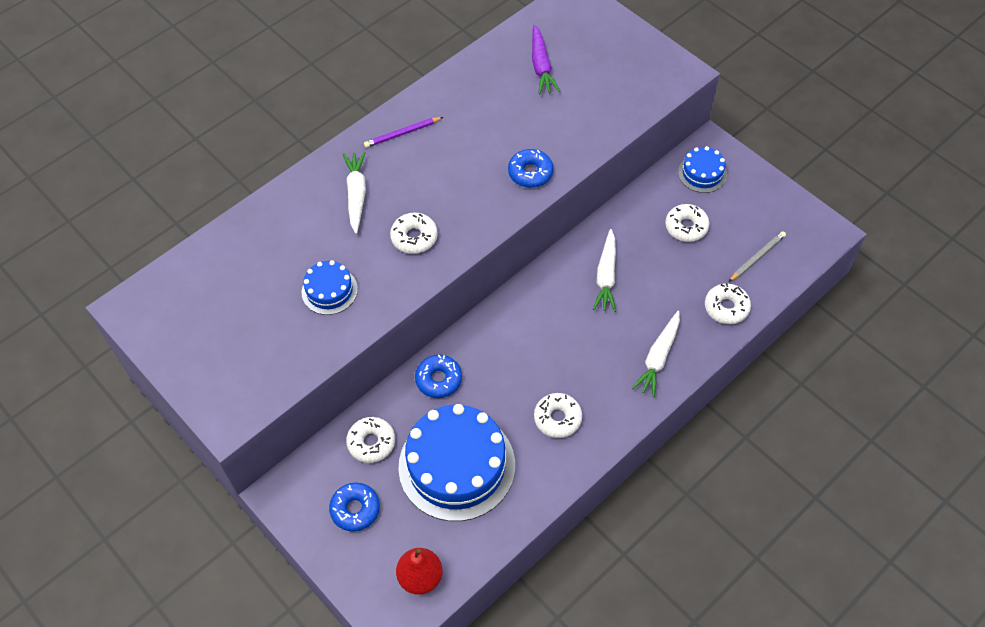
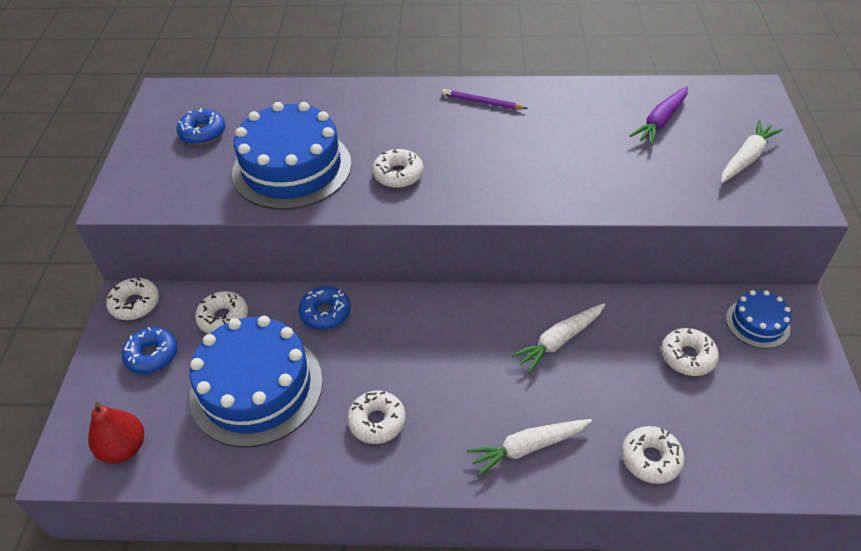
camera: 45 degrees right, 10 degrees down
blue cake [302,260,358,315] -> blue cake [232,102,352,210], size x2.05
white carrot [343,152,366,234] -> white carrot moved to [721,120,783,183]
blue donut [508,149,554,188] -> blue donut moved to [177,108,226,145]
grey pencil [729,231,786,282] -> none
none -> white donut [106,278,159,320]

